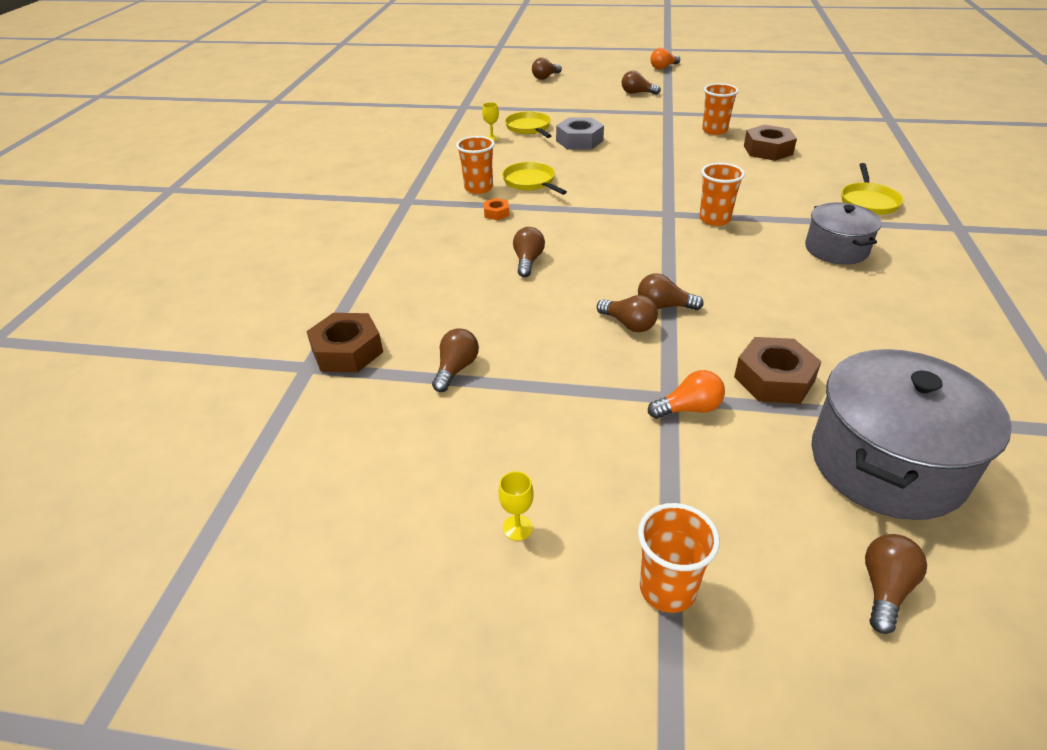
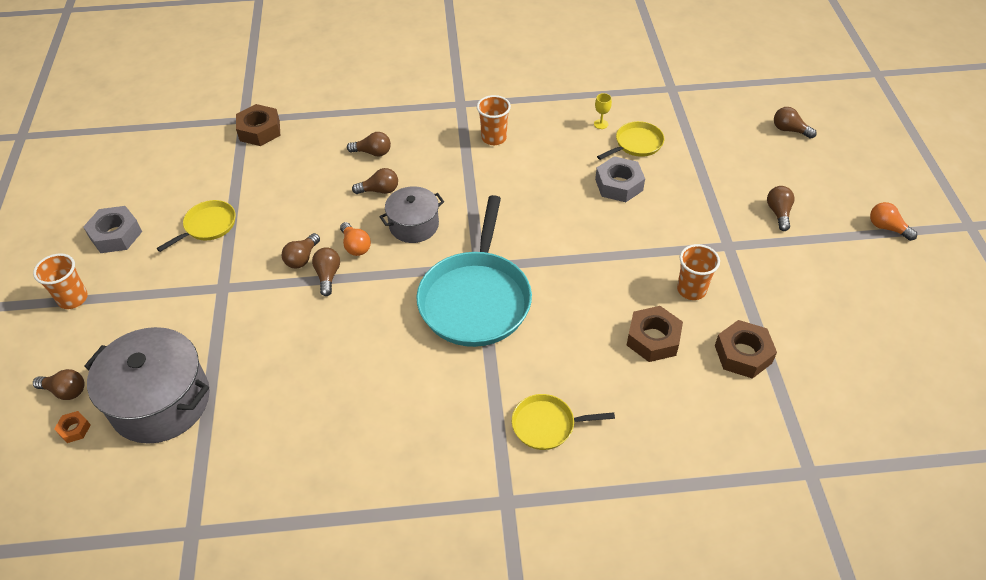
camera: 75 degrees right, 10 degrees up
brown light bulb [432,328,479,392] -> brown light bulb moved to [347,132,391,157]
orange nut [483,198,509,220] -> orange nut moved to [54,411,91,443]
yellow goblet [498,471,534,541] -> grey nut [83,206,142,253]
yellow pan [502,162,567,195] -> yellow pan moved to [156,200,236,252]
orange light bulb [648,370,725,419] -> orange light bulb moved to [340,222,371,256]
orange cup [699,163,745,226] -> turquoise pan [416,195,532,347]
brown nut [734,337,822,404] -> brown nut moved to [715,320,777,379]
grey pot [805,202,882,265] -> grey pot moved to [379,186,444,243]

